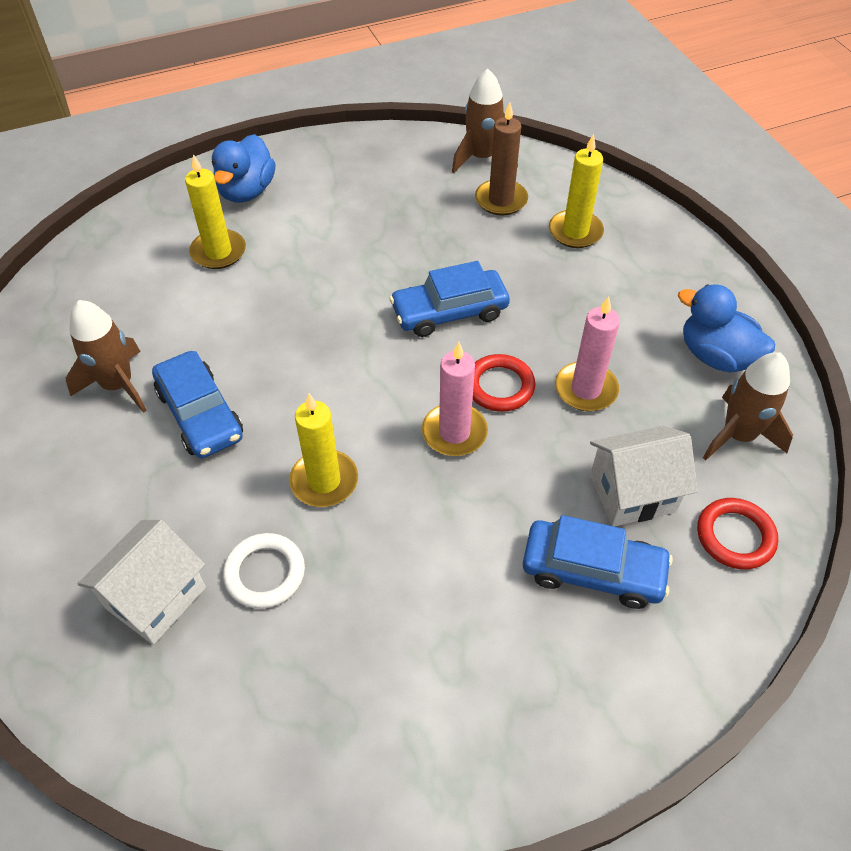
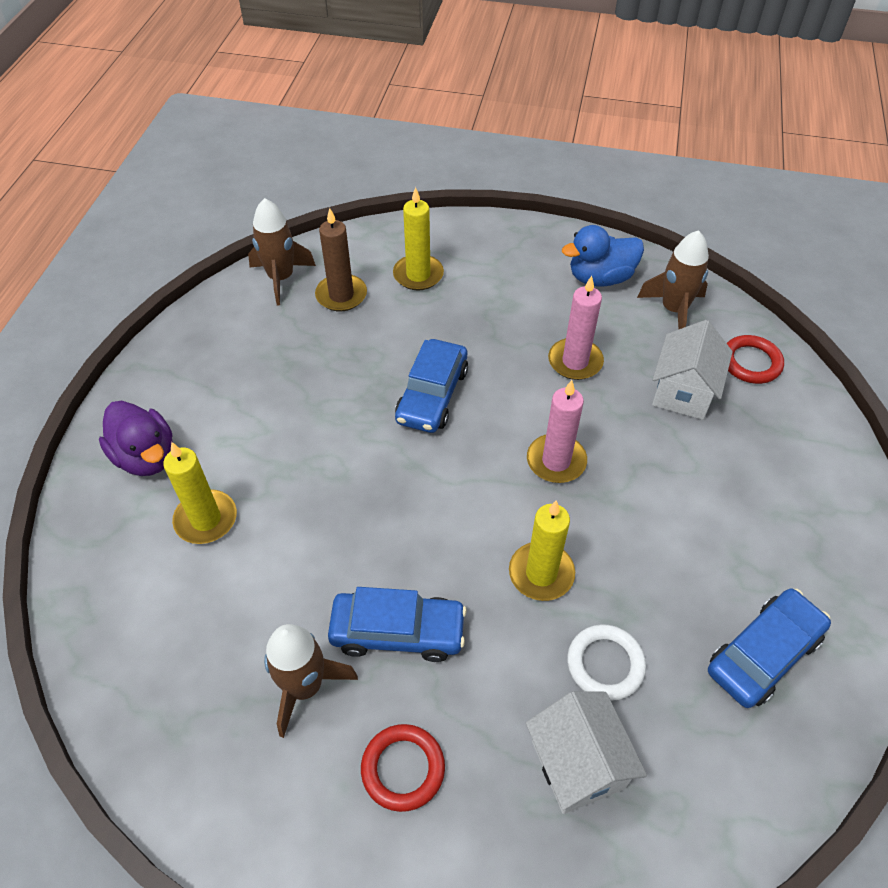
camera: 55 degrees left, 0 degrees up
blue duck [212,134,276,203] -> purple duck [99,401,173,476]
red ring [473,354,536,412] -> red ring moved to [361,724,445,812]
blue car [523,515,673,609] -> blue car moved to [708,588,831,708]

